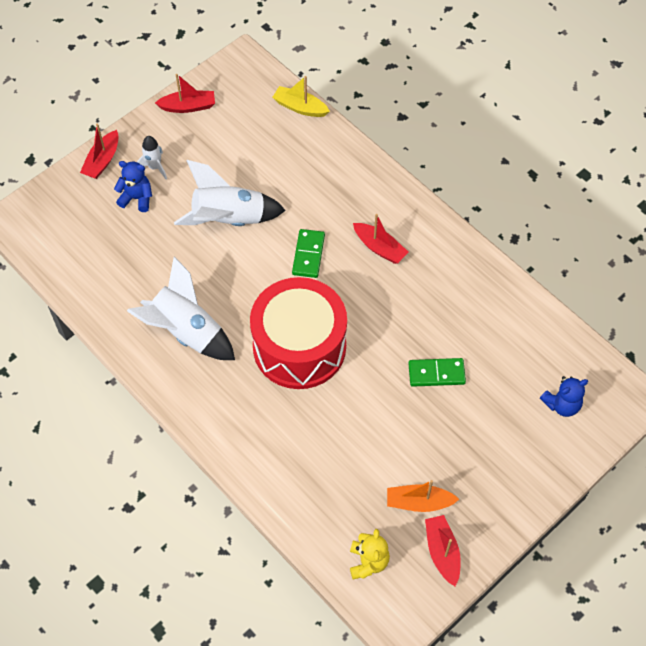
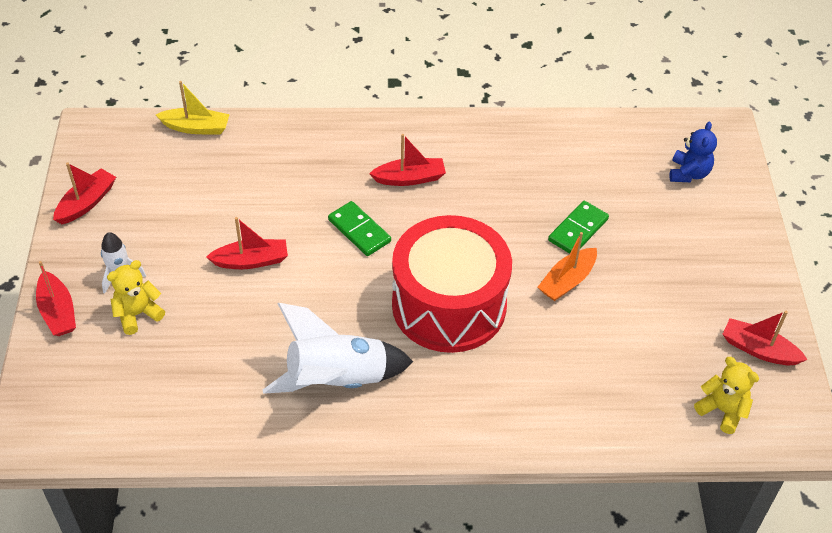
camera: 50 degrees left, 10 degrees down
blue teddy bear [114,161,152,212] -> yellow teddy bear [107,260,165,335]
white rocket [174,160,286,226] -> red boat [206,217,288,269]
yellow boat [272,76,330,117] -> yellow boat turned 150 degrees counterclockwise [156,81,230,134]
orange boat [387,480,459,512] -> orange boat moved to [538,232,597,301]

